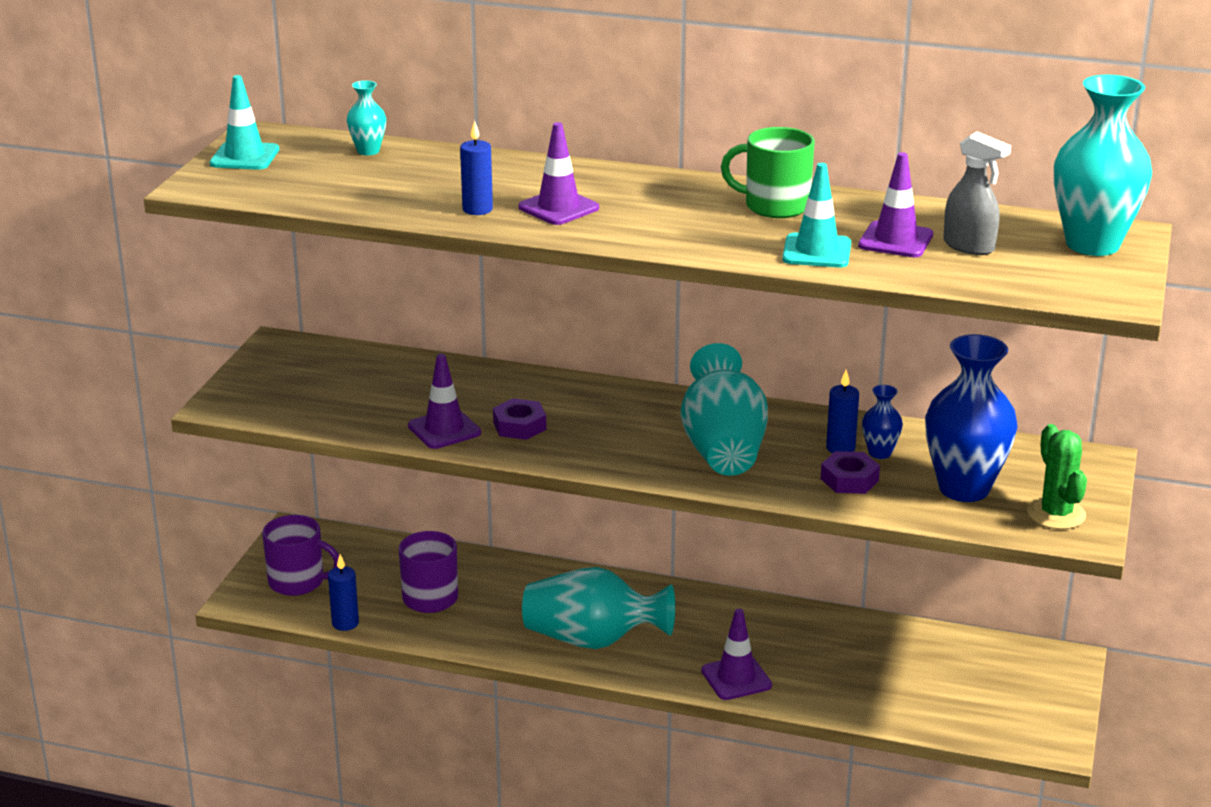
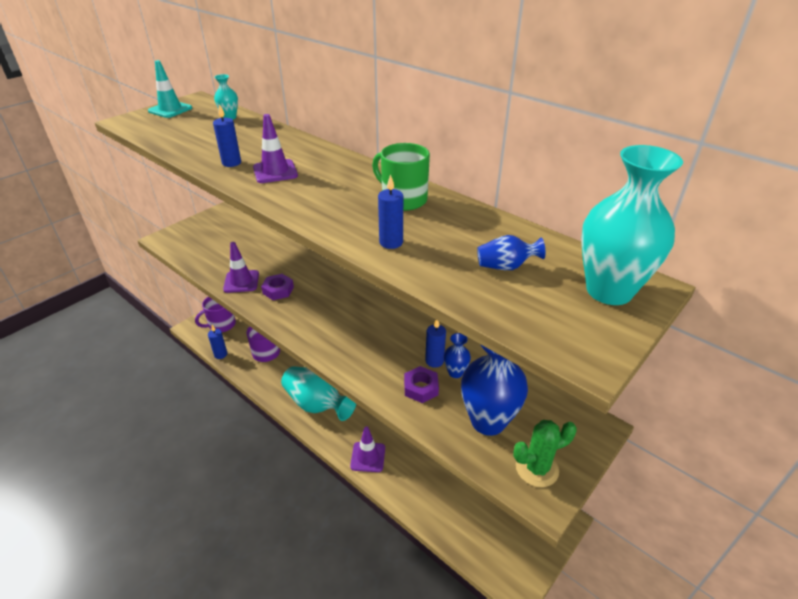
camera: 25 degrees right, 10 degrees up
purple mug [262,515,339,596] -> purple mug turned 105 degrees clockwise [195,297,236,332]
turquoise vase [681,343,768,476] -> none
turquoise traffic cone [782,163,851,267] -> blue candle [378,174,403,249]
purple traffic cone [858,152,933,257] -> none
grey spray bottle [943,131,1011,255] -> blue vase [477,235,545,270]
green cactus [1027,424,1087,529] -> green cactus turned 60 degrees clockwise [513,420,577,487]

